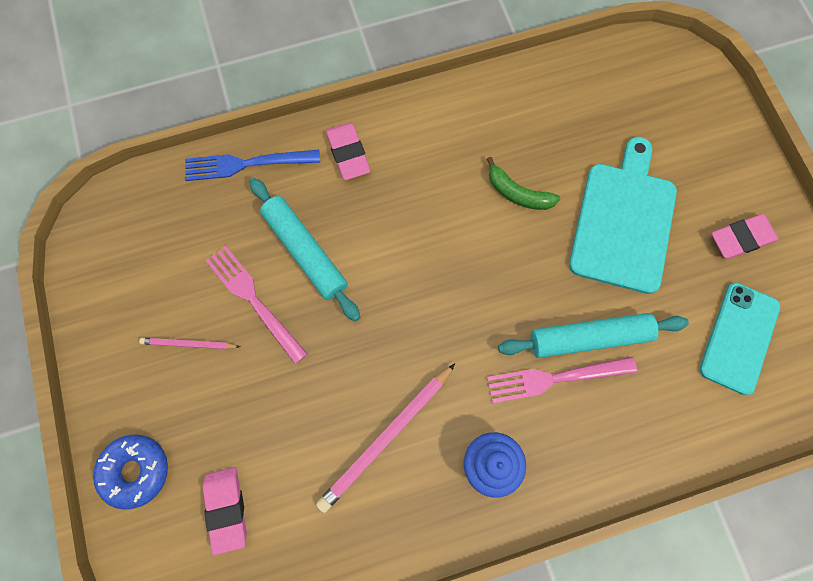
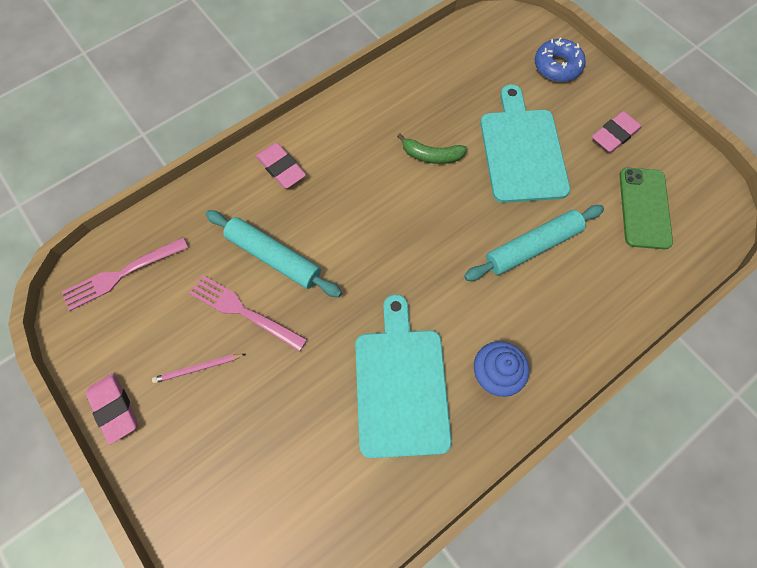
camera: 20 degrees left, 5 degrees down
blue donut [93,435,168,510] -> blue donut moved to [535,38,586,82]
blue fork [185,150,320,181] -> none
pink eraser [203,467,247,555] -> pink eraser moved to [86,373,137,445]
pink pencil [316,363,455,513] -> turquoise cutting board [355,294,452,458]
pink fork [487,357,637,403] -> pink fork moved to [62,237,189,311]
turquoise phone [699,283,780,395] -> green phone [619,167,673,249]

